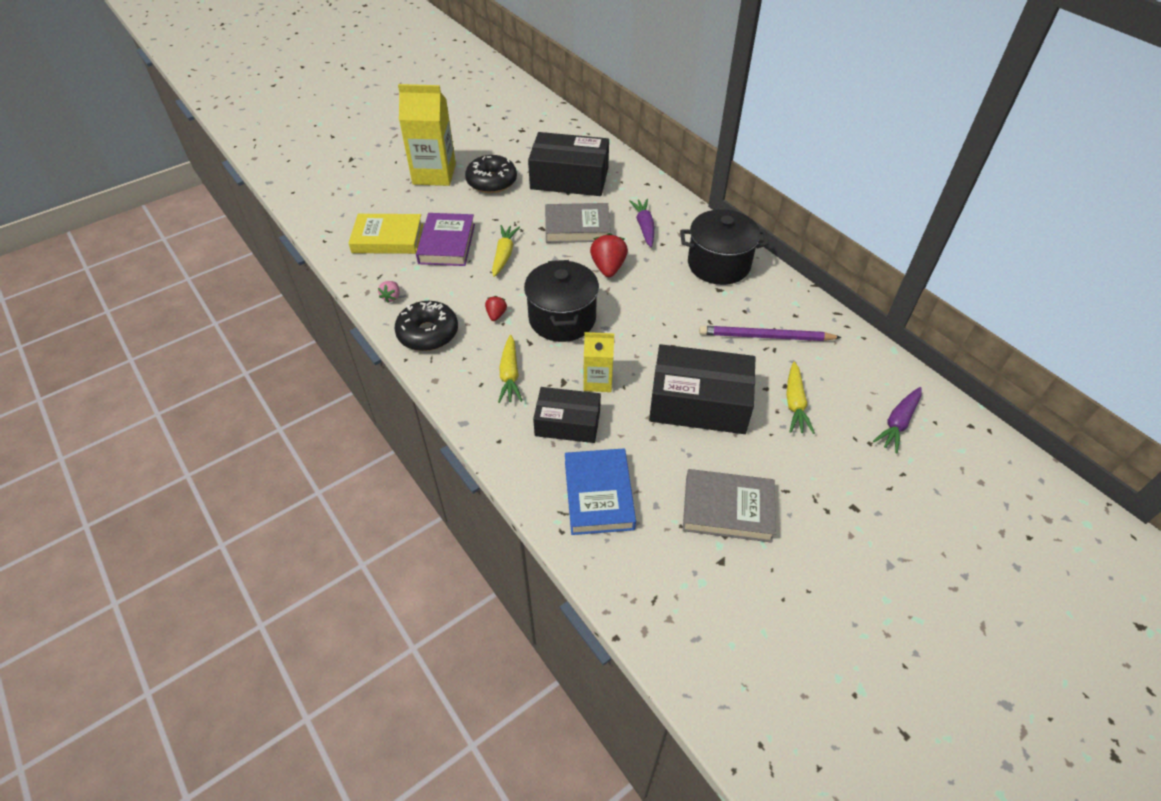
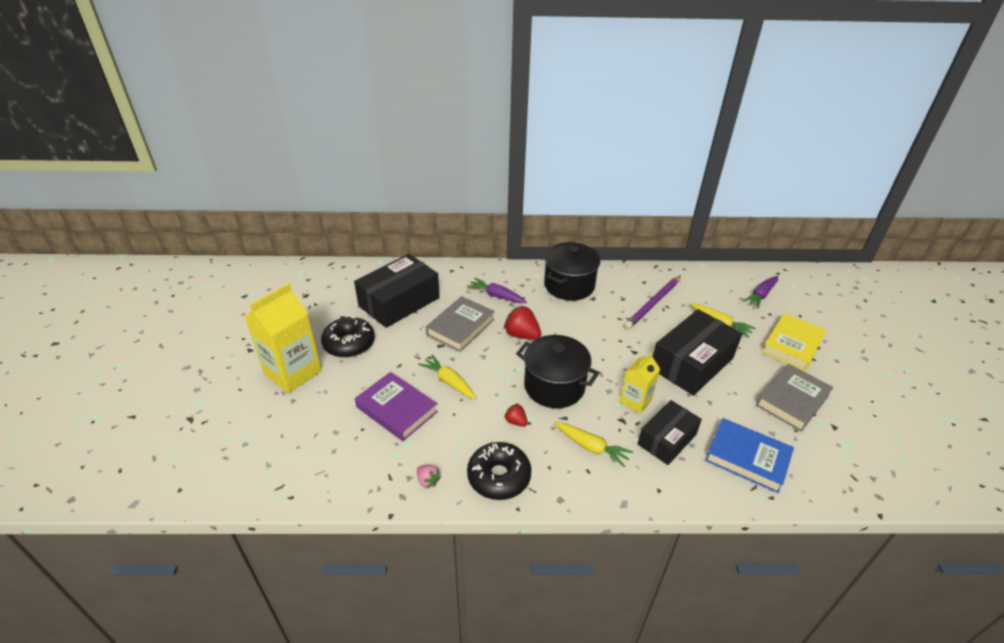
camera: 55 degrees left, 10 degrees down
yellow book [349,214,423,254] -> yellow book moved to [761,313,826,371]
purple carrot [873,387,921,453] -> purple carrot turned 60 degrees clockwise [742,276,778,309]

